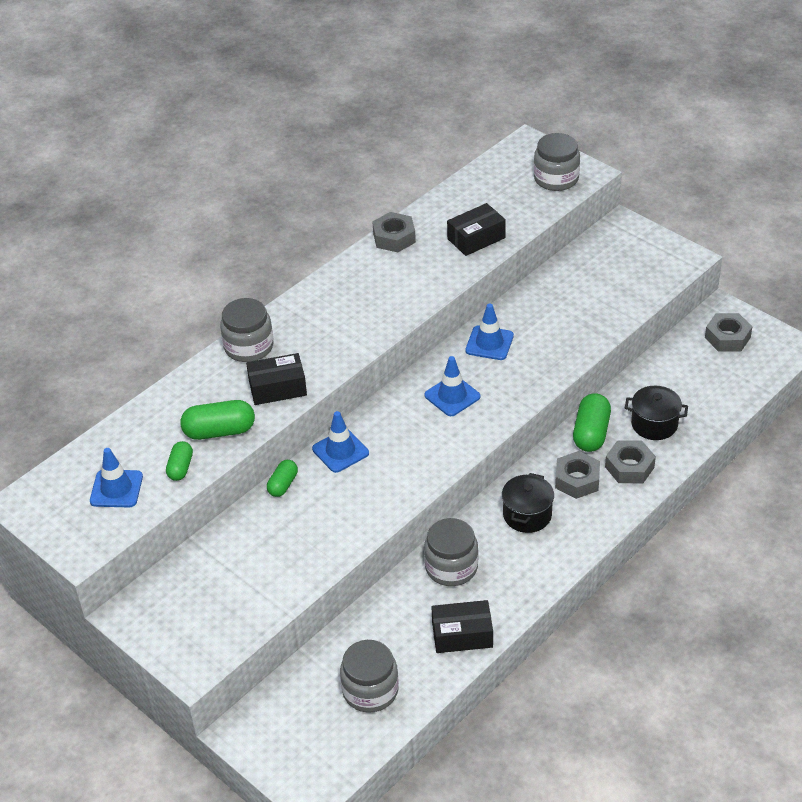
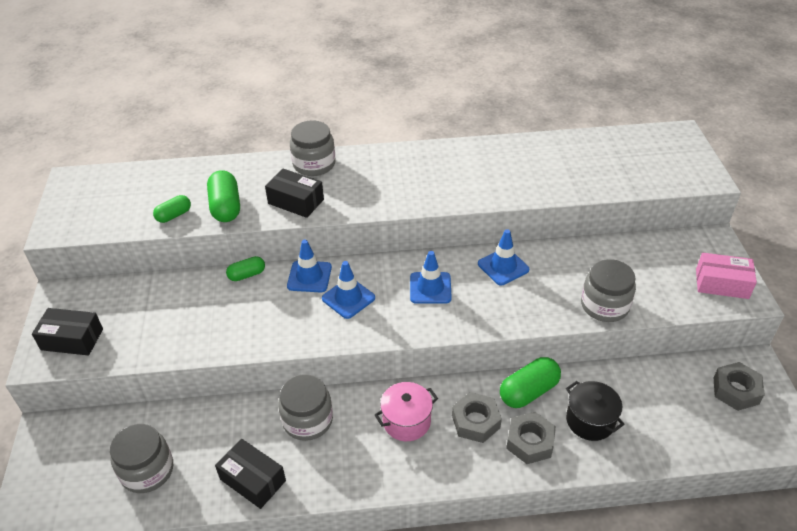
camera: 40 degrees right, 0 degrees up
blue traffic cone [90,448,143,507] -> blue traffic cone moved to [322,261,375,319]
green capsule [180,400,255,440] -> green capsule turned 45 degrees clockwise [207,170,240,222]
grey nut [372,212,416,252] -> none
black box [447,203,506,256] -> black box moved to [32,308,103,356]
black pot [502,473,554,533] -> pink pot [375,382,438,441]
grey jar [534,133,580,191] -> grey jar moved to [581,259,636,322]
none -> pink box [696,253,757,299]

